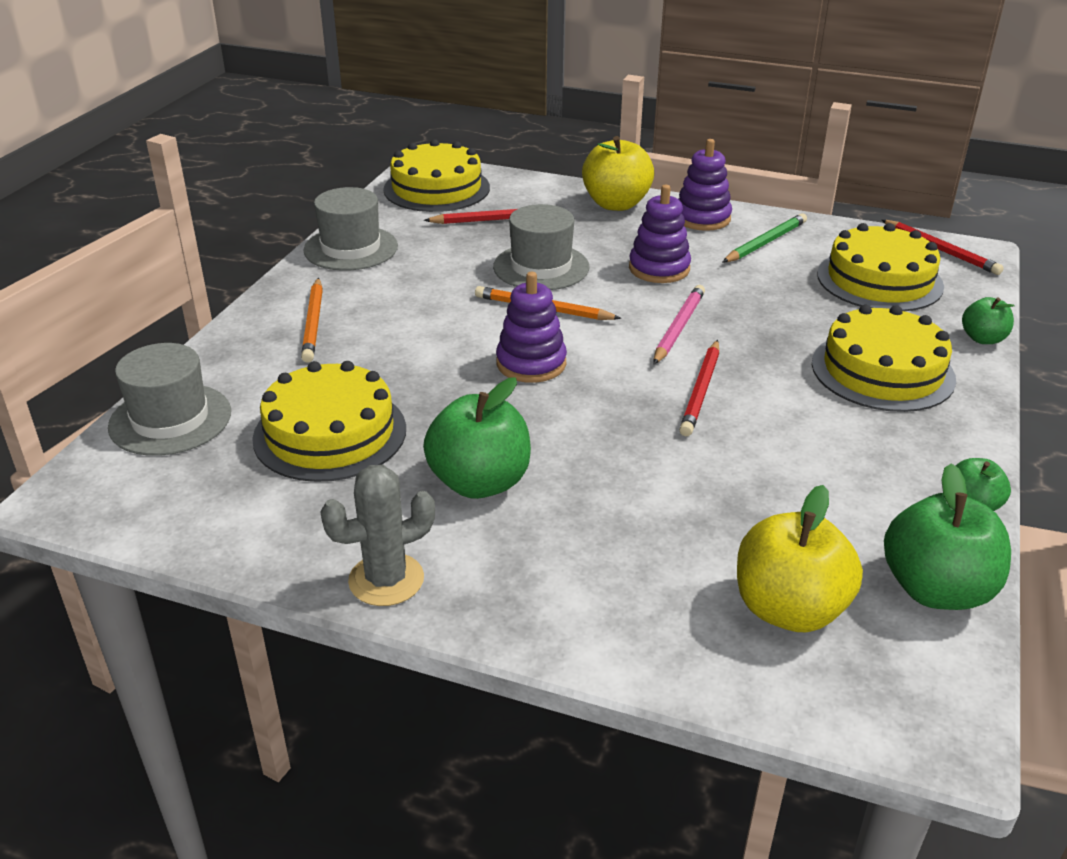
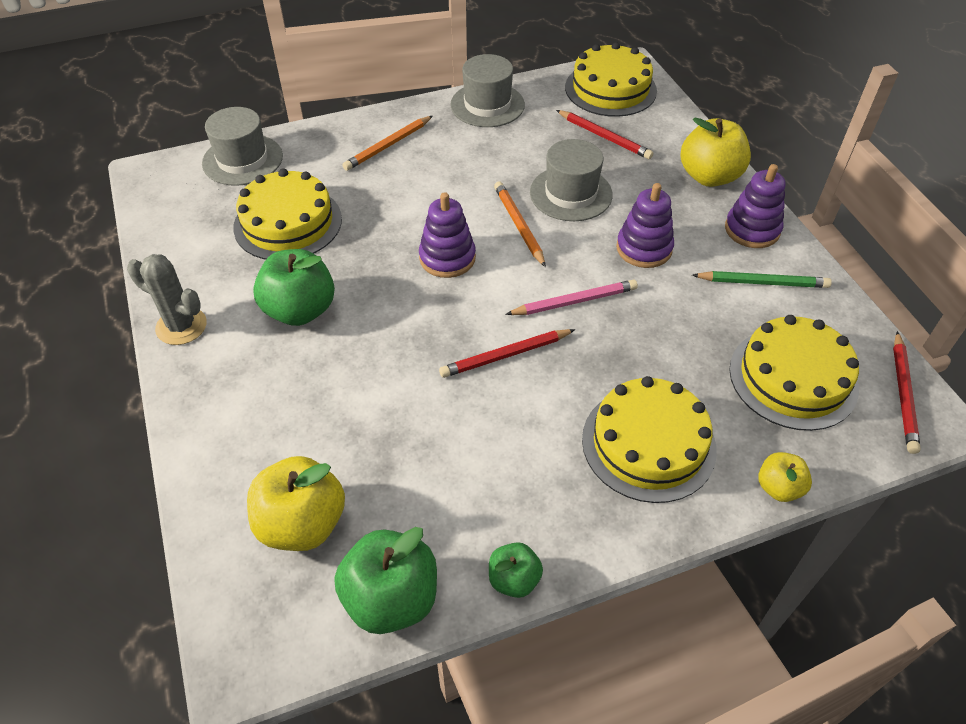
camera: 50 degrees right, 15 degrees up
green apple [962,297,1014,344] -> yellow apple [758,452,812,502]

